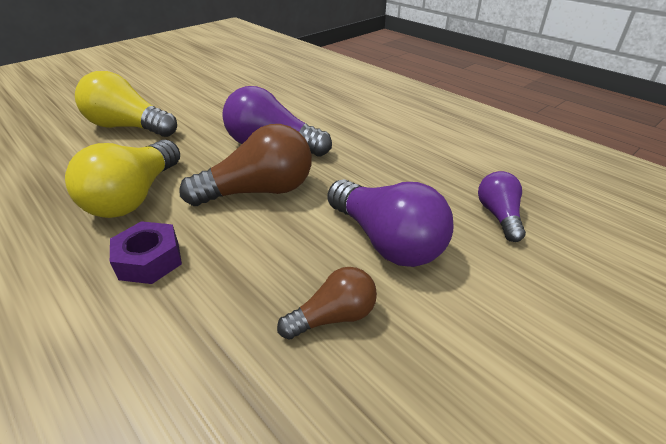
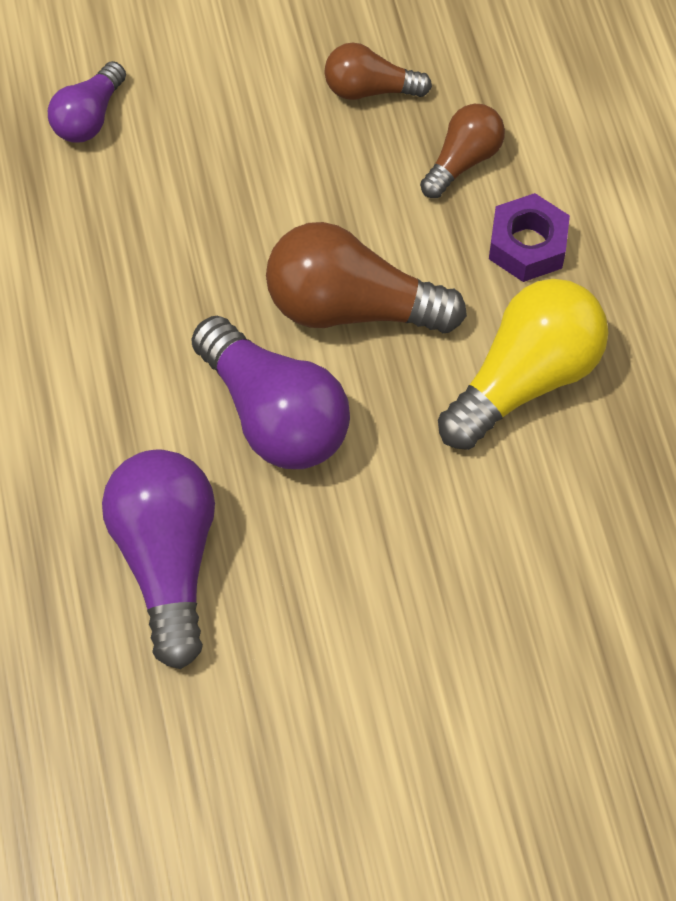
camera: 150 degrees left, 25 degrees up
yellow light bulb [75,71,177,137] -> none
purple light bulb [327,179,454,267] -> purple light bulb moved to [102,450,215,669]
none -> brown light bulb [420,104,505,198]

